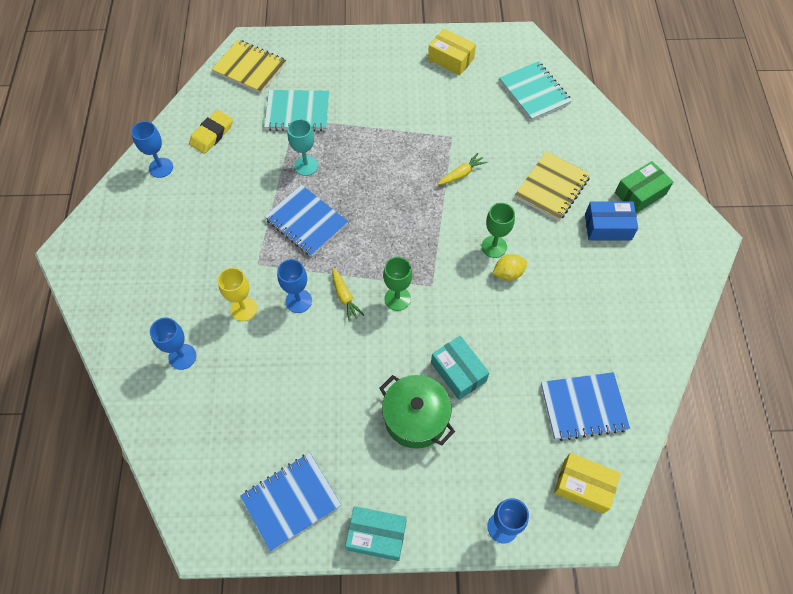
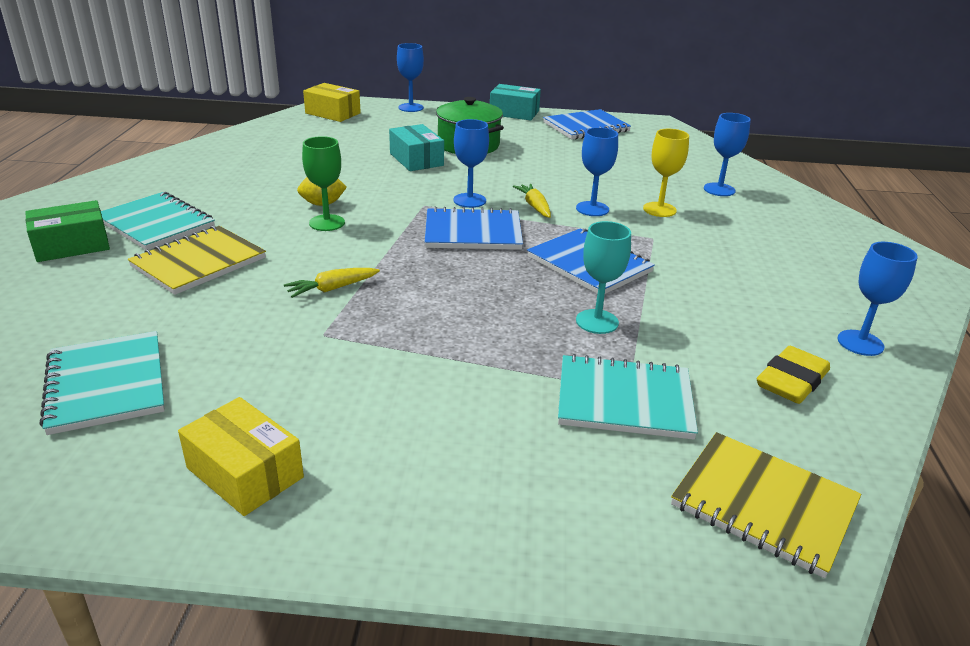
camera: 175 degrees left, 30 degrees down
green goblet [383,257,412,311] -> blue goblet [453,119,489,208]
blue notebook [541,372,630,441] -> blue notebook moved to [425,206,523,250]
blue box [585,201,638,240] -> turquoise notebook [101,192,215,250]

